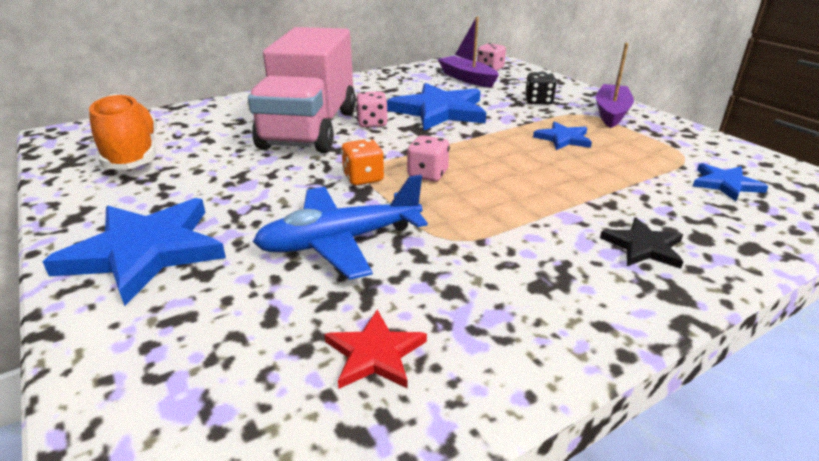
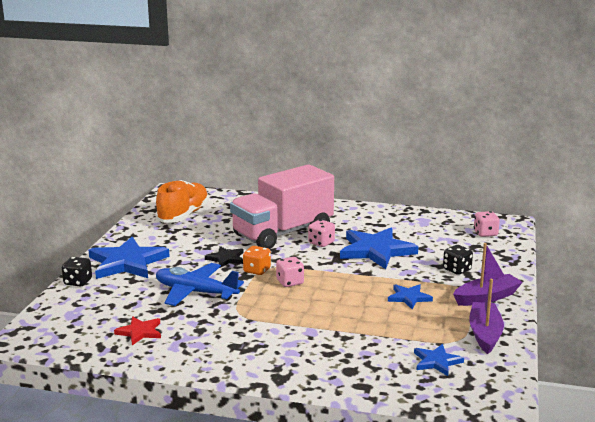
camera: 45 degrees right, 10 degrees down
purple boat [438,17,499,88] -> purple boat moved to [469,279,504,354]
black star [600,218,684,269] -> black star moved to [205,246,243,268]
none -> black dice [62,257,92,287]

